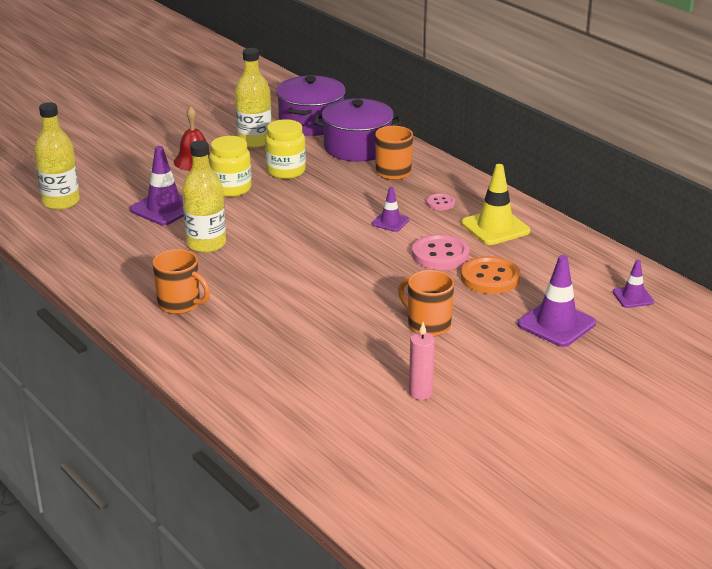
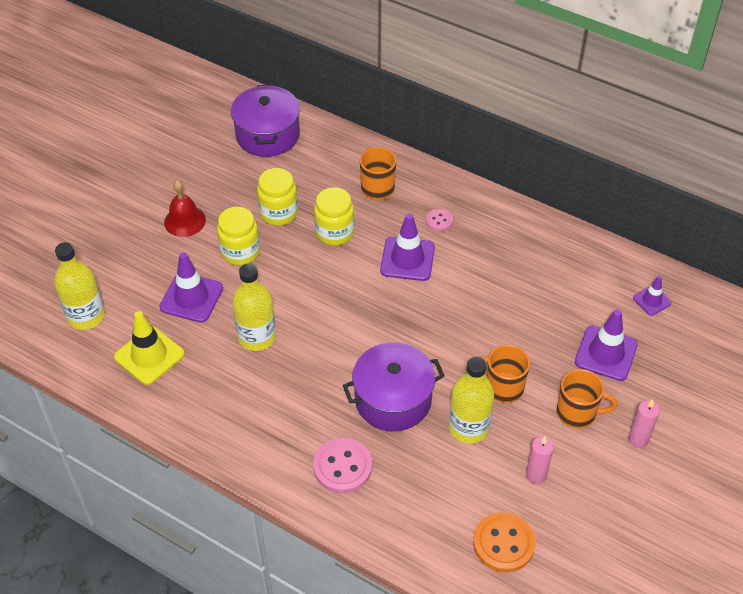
camera: 20 degrees left, 20 degrees up
orange mug [152,249,210,314] -> orange mug moved to [557,369,617,429]
yellow bottle [235,48,272,148] -> yellow bottle moved to [449,356,494,444]
purple pot [314,98,401,162] -> purple pot moved to [343,342,445,431]
purple traffic cone [372,187,410,232] -> purple traffic cone [380,213,435,281], size x1.77
pink button [412,234,469,270] -> pink button moved to [313,438,372,493]
yellow traffic cone [461,164,530,245] -> yellow traffic cone moved to [114,311,184,385]
orange button [461,256,520,294] -> orange button moved to [473,512,536,573]
none -> yellow jar [314,187,354,246]
none -> pink candle [628,399,660,448]

